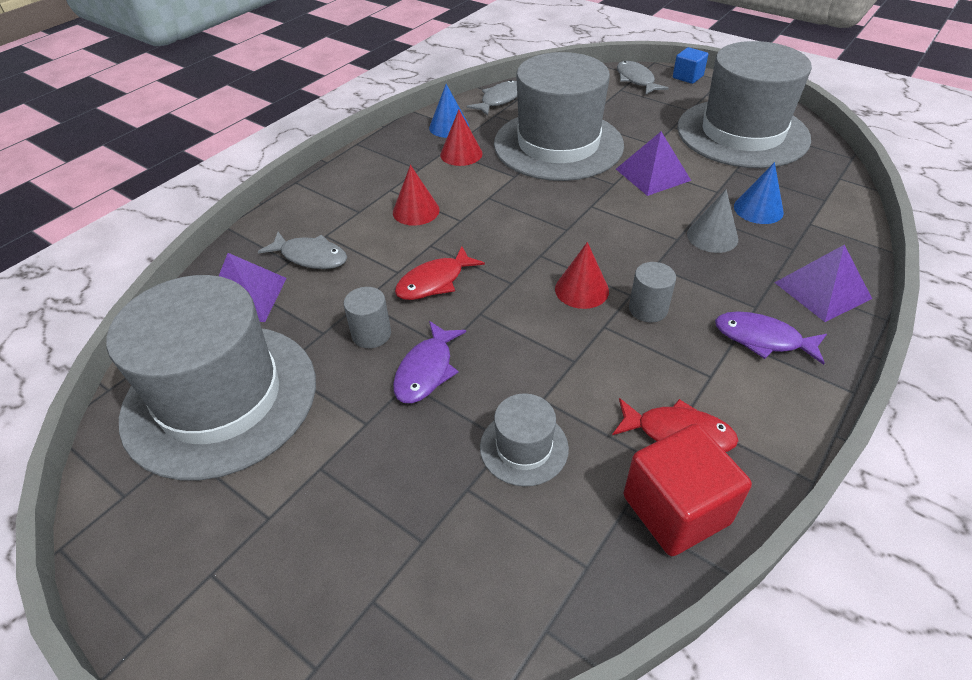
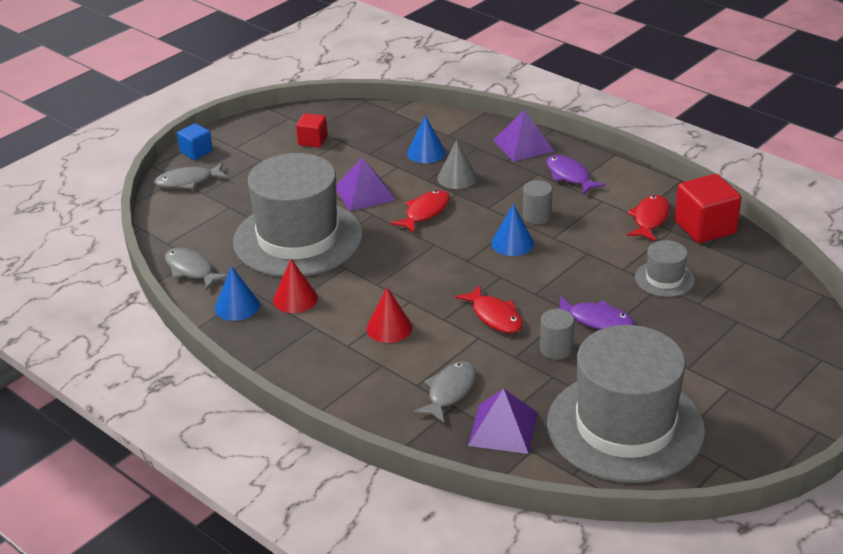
camera: 85 degrees left, 10 degrees down
red cone [555,242,609,309] -> blue cone [491,204,534,256]
grey hat [677,41,812,168] -> red cube [296,113,328,148]
purple fish [715,311,827,365] -> purple fish turned 120 degrees clockwise [546,155,606,195]
none -> red fish [390,190,450,233]

